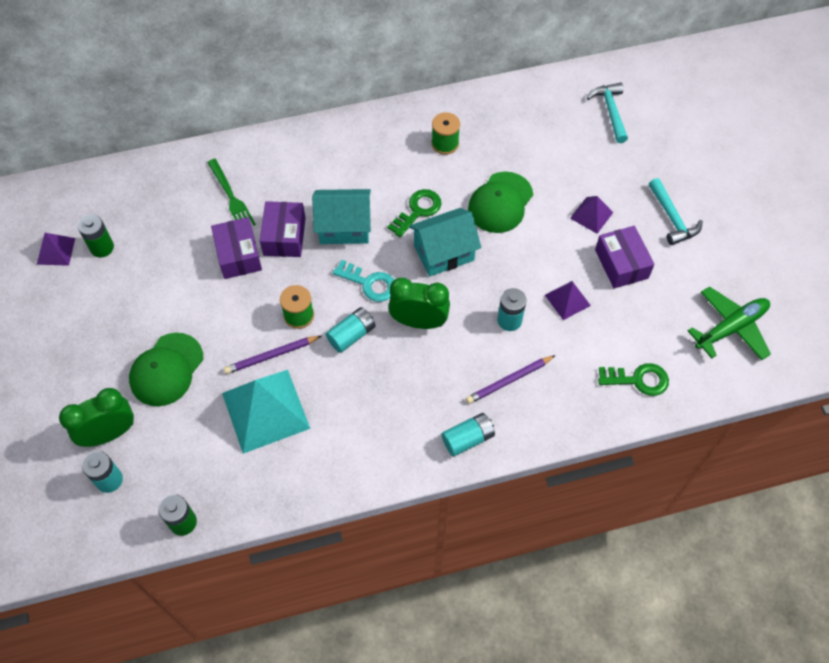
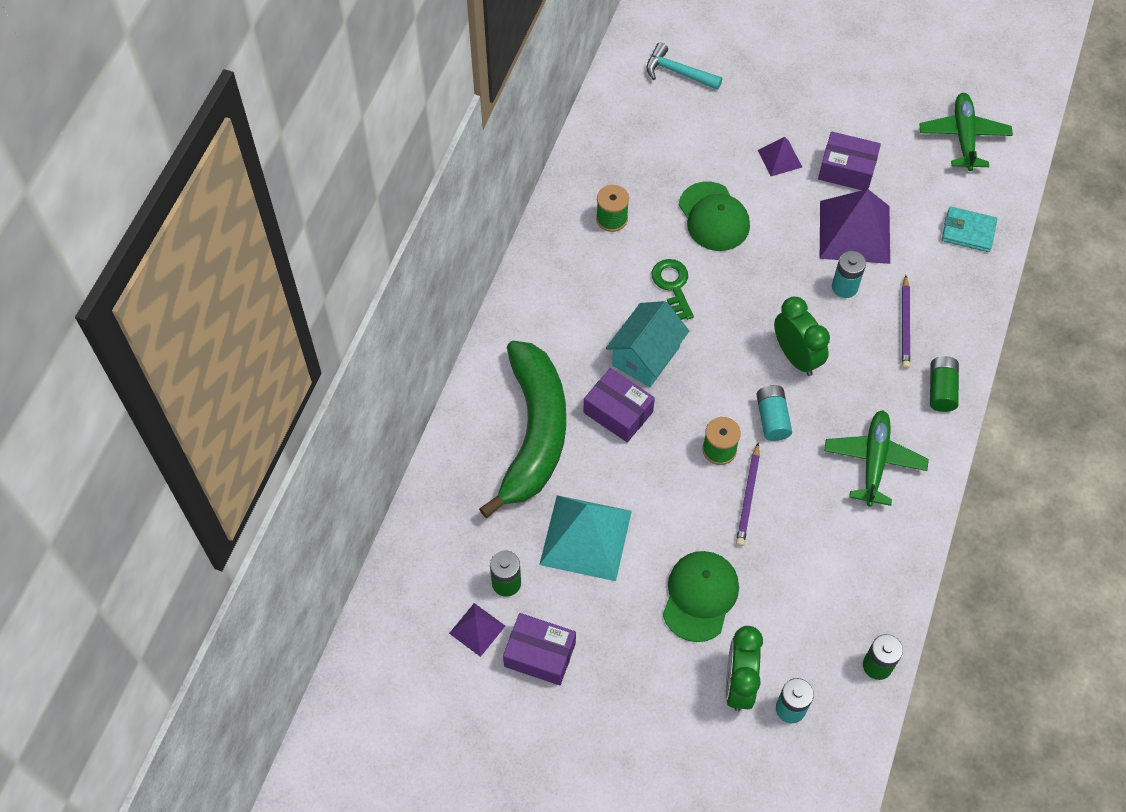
camera: 55 degrees left, 0 degrees up
green cap [129,333,203,406] -> green cap turned 135 degrees counterclockwise [663,551,739,642]
green fork [207,159,256,227] -> green banana [479,341,566,518]
purple box [211,217,262,279] -> purple box moved to [503,613,576,685]
turquoise pyramid [222,370,310,454] -> turquoise pyramid moved to [539,495,632,581]
turquoise key [333,260,394,302] -> none
green clock [388,278,450,329] -> green clock turned 105 degrees clockwise [774,297,830,376]
turquoise house [409,208,481,276] -> none
turquoise battery [441,413,495,457] -> green battery [930,356,959,412]
purple pyramid [545,281,591,320] -> purple pyramid [820,189,890,264], size x1.98
green key [598,363,669,396] -> turquoise wallet [942,207,997,252]
turquoise hammer [649,178,703,245] -> none
none -> green plane [824,410,929,507]

